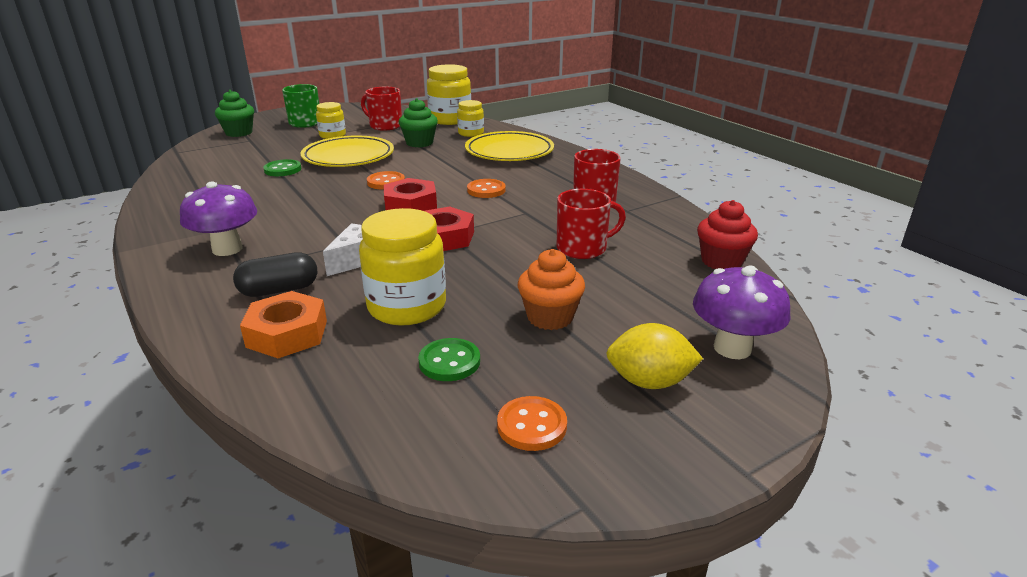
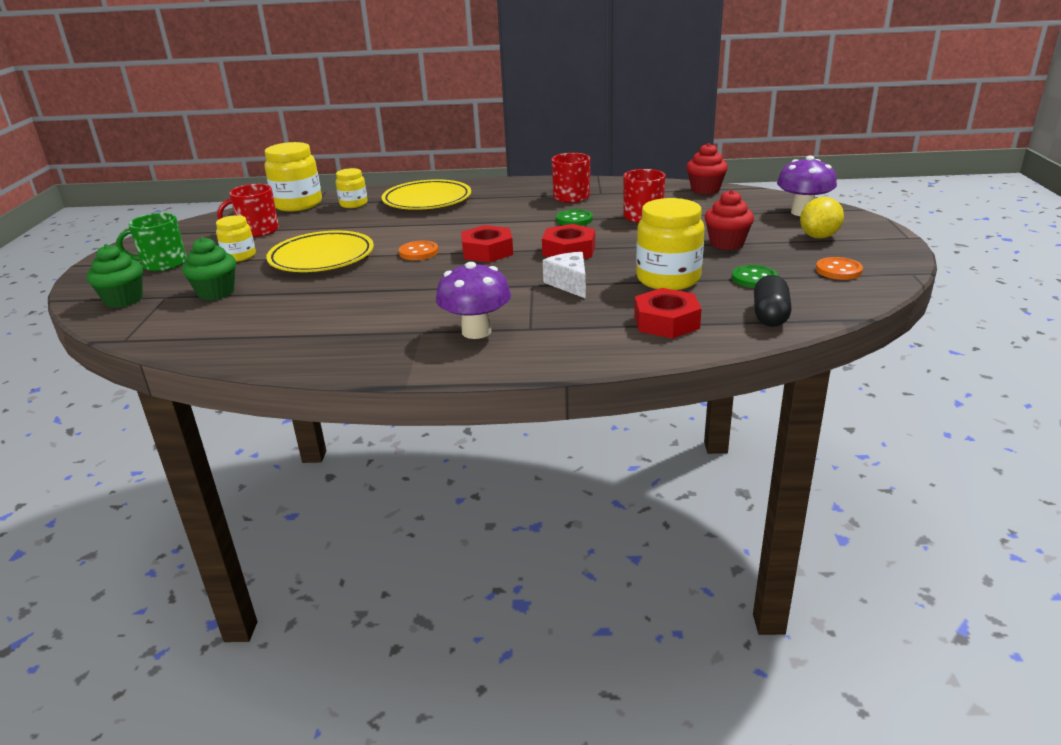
camera: 55 degrees left, 0 degrees up
black capsule [233,252,317,297] -> black capsule moved to [754,275,792,327]
orange nut [240,291,327,358] -> red nut [634,288,701,339]
green button [263,159,302,176] -> green button moved to [556,209,593,226]
green cupcake [399,98,438,147] -> green cupcake moved to [182,237,236,300]
orange button [467,179,506,198] -> none
orange cupcake [518,249,585,330] -> red cupcake [705,190,754,250]

